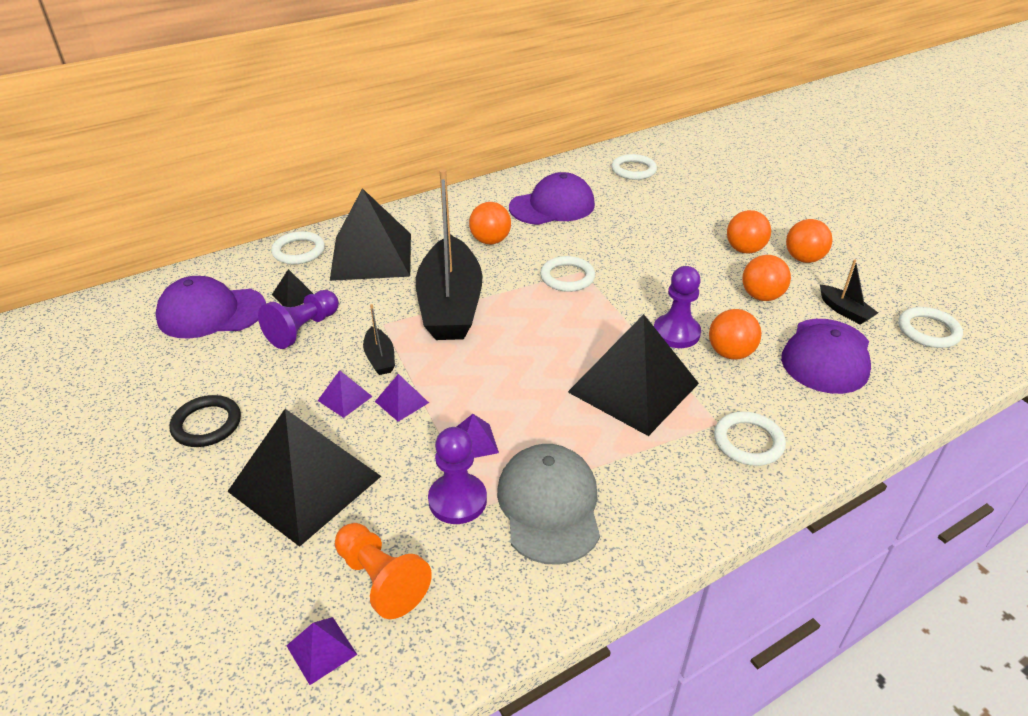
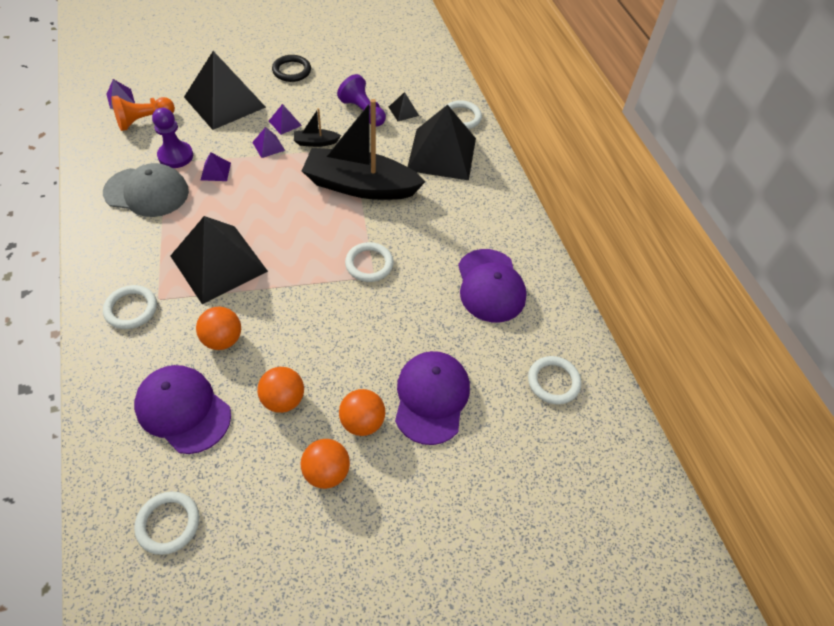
camera: 100 degrees right, 15 degrees up
purple cap [155,276,266,339] -> purple cap moved to [395,351,470,445]
orange ball [469,202,511,244] -> none
purple pawn [654,266,701,348] -> none
black boat [820,259,878,325] -> none

